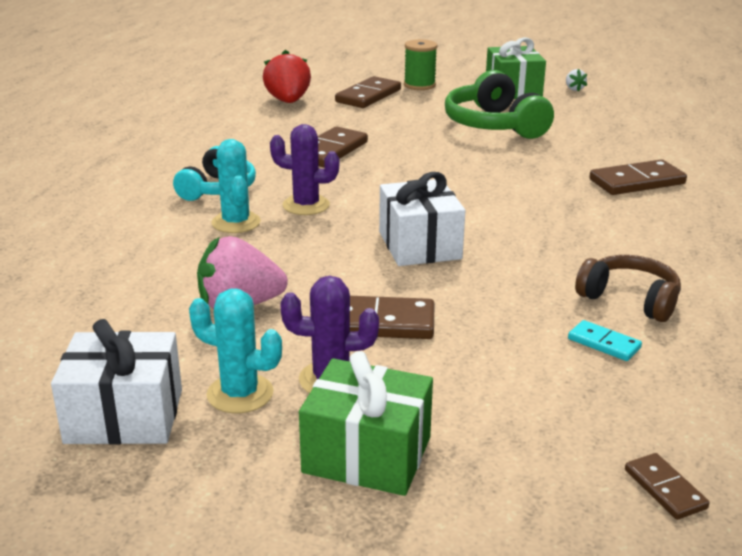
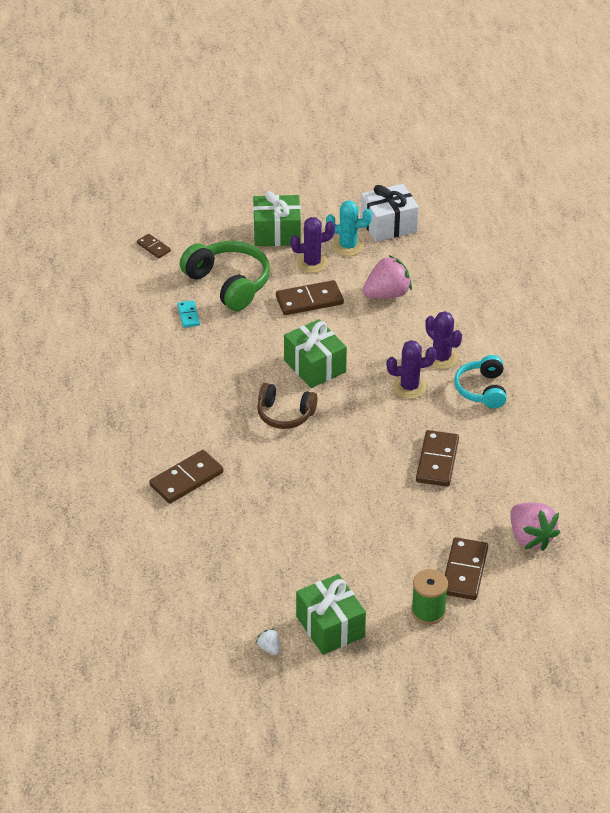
camera: 160 degrees right, 15 degrees up
turquoise cactus [211,139,261,233] -> purple cactus [425,311,462,369]
red strawberry [263,50,311,103] -> pink strawberry [510,503,560,551]
white gift [379,172,465,266] -> green gift [284,319,347,388]
green headphones [445,70,554,139] -> green headphones moved to [180,241,270,311]
turquoise domino [568,320,642,361] -> turquoise domino turned 60 degrees clockwise [177,300,200,328]
brown headphones [575,255,681,322] -> brown headphones moved to [257,383,318,429]

